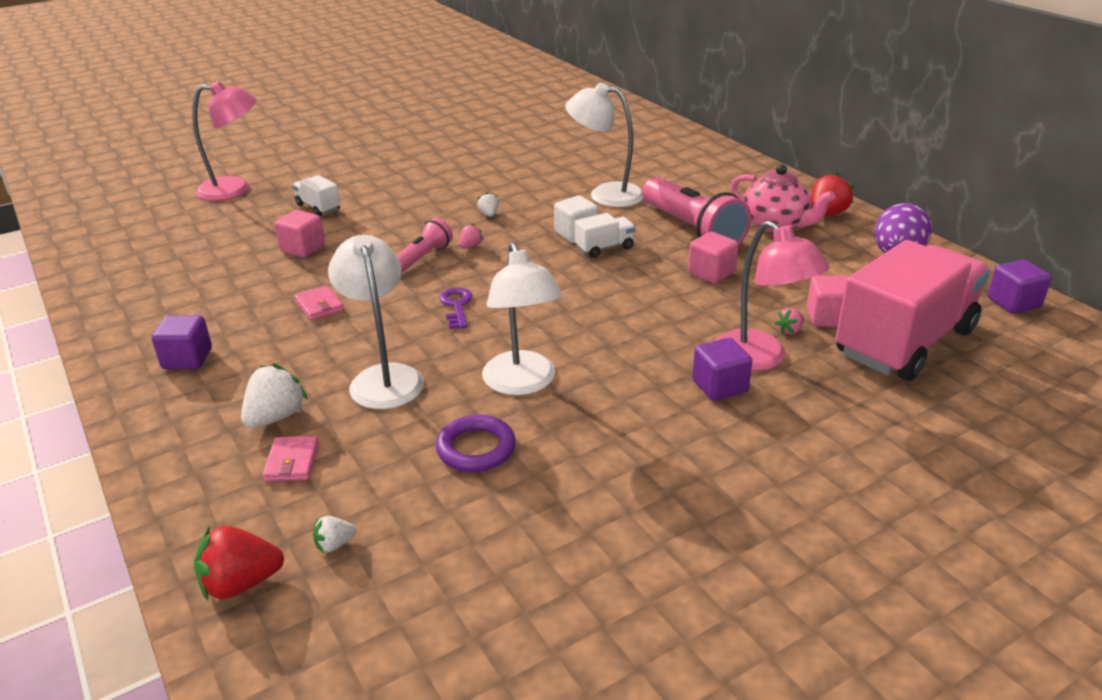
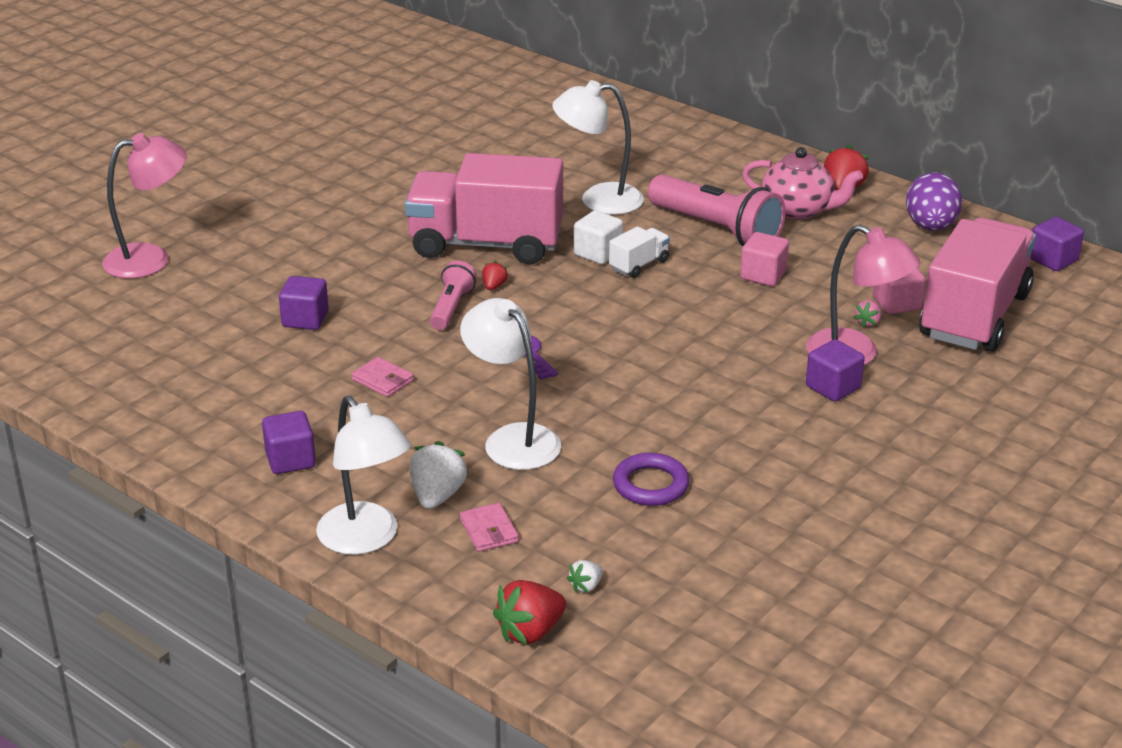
camera: 20 degrees left, 0 degrees up
pink cube [275,210,325,257] -> purple cube [279,276,329,330]
white truck [293,175,340,216] -> none
pink strawberry [459,224,484,249] -> red strawberry [482,261,508,290]
white strawberry [477,192,499,217] -> pink truck [405,153,563,265]
white lamp [482,242,562,395] -> white lamp moved to [316,396,411,555]

